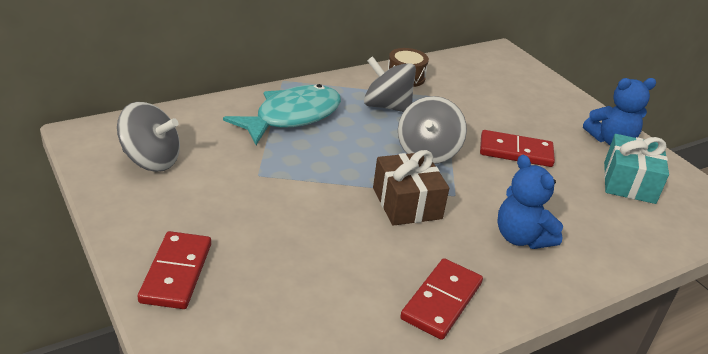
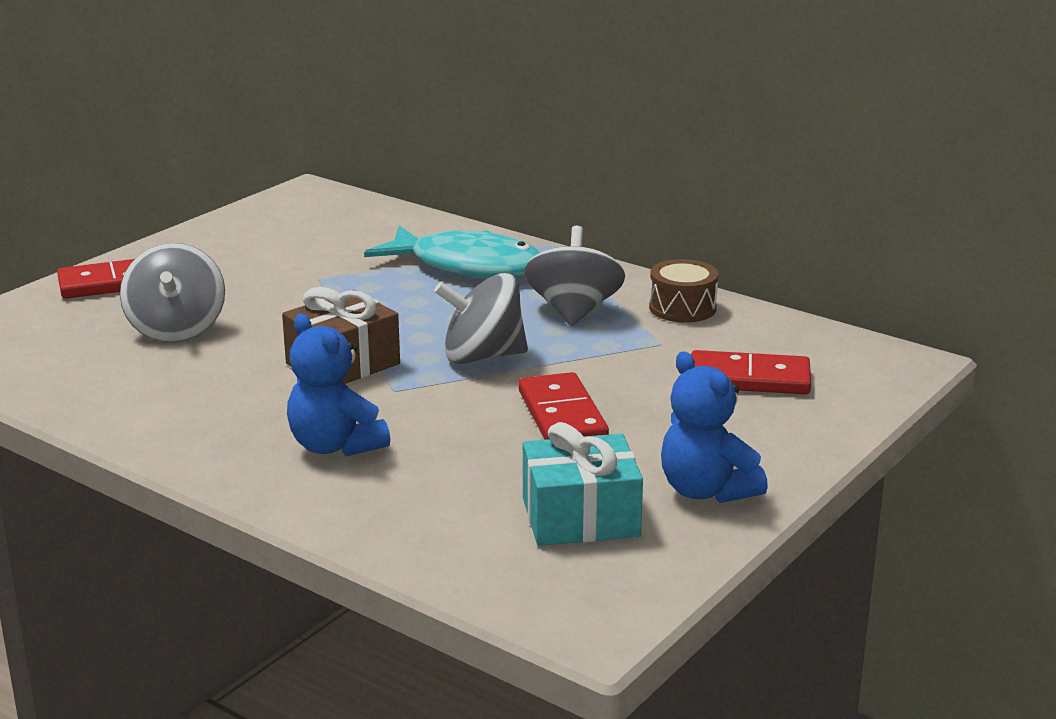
camera: 70 degrees right, 10 degrees down
grey spinning top [117,102,180,172] -> grey spinning top moved to [120,243,225,343]
red domino [400,258,483,340] -> red domino moved to [691,350,811,394]
blue teddy bear [497,155,563,249] -> blue teddy bear turned 75 degrees counterclockwise [287,313,390,456]

